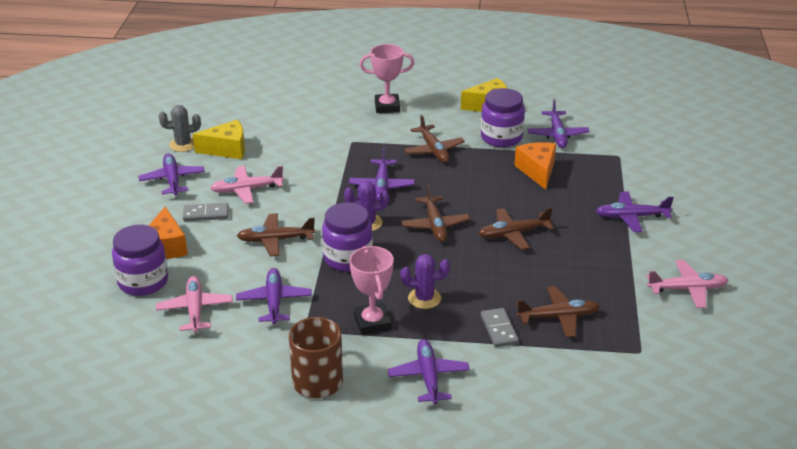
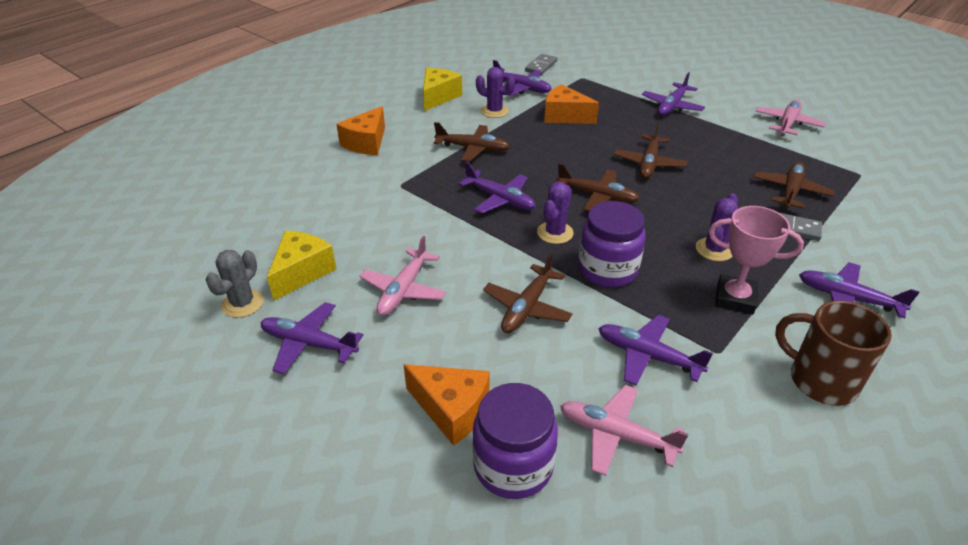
camera: 55 degrees left, 5 degrees up
grey domino [183,203,229,221] -> grey domino moved to [525,54,557,75]
pink trophy [360,44,415,113] -> orange cheese [336,106,385,155]
purple jar [481,88,525,147] -> purple cactus [476,67,515,118]

